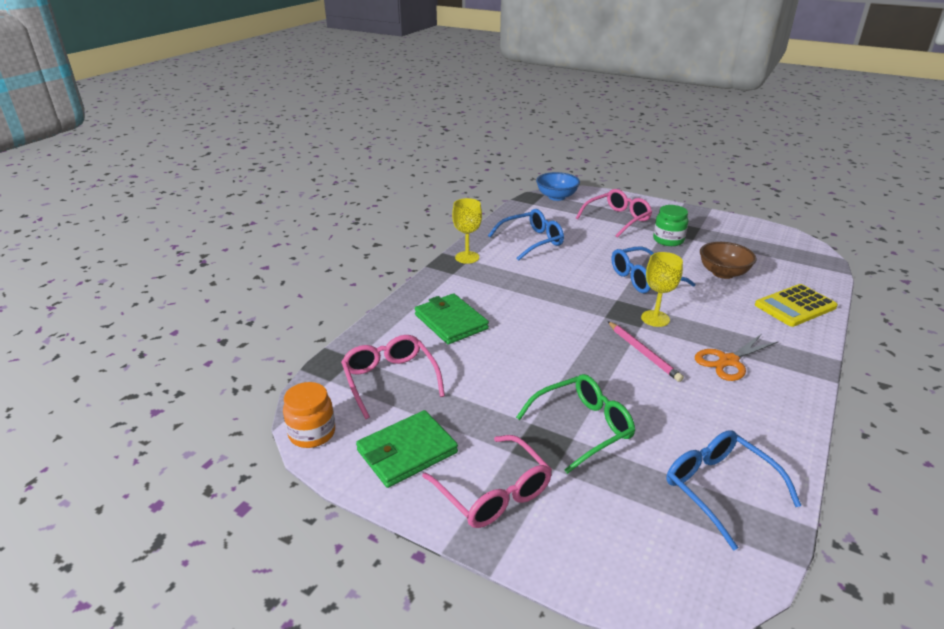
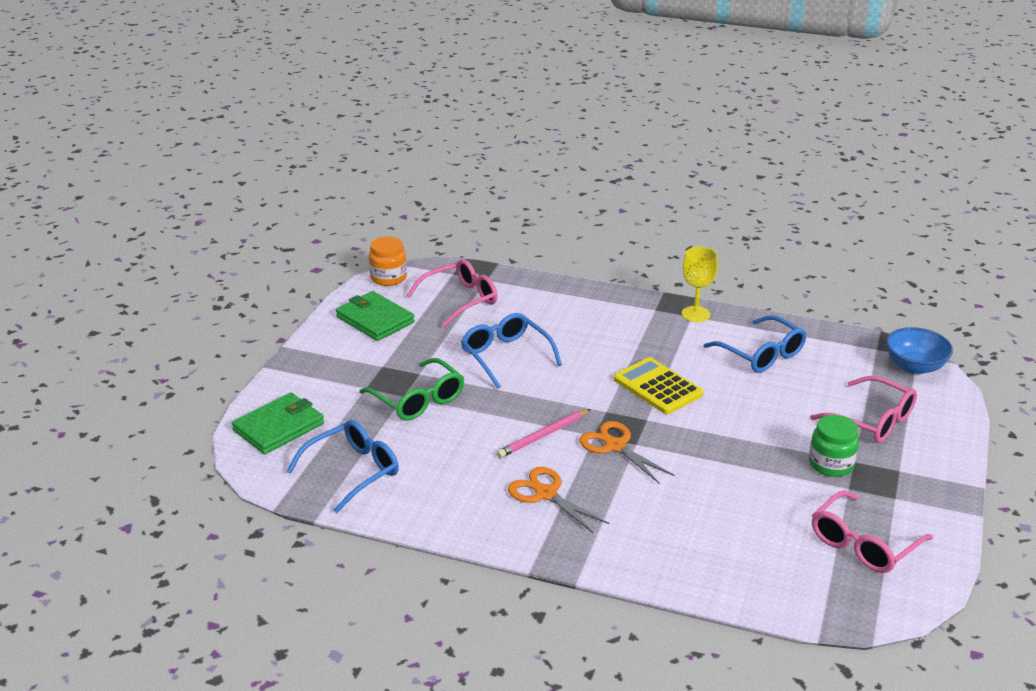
camera: 80 degrees right, 0 degrees up
green wallet [415,293,489,344] -> green wallet moved to [232,393,324,454]
pink glasses [422,435,552,528] -> pink glasses moved to [812,490,933,573]
blue glasses [611,246,695,293] -> blue glasses moved to [461,313,562,389]
yellow goblet [641,252,683,327] -> orange scissors [579,421,675,483]
brown bowl [700,242,756,279] -> none
yellow calculator [755,284,838,327] -> yellow calculator moved to [614,357,703,414]

